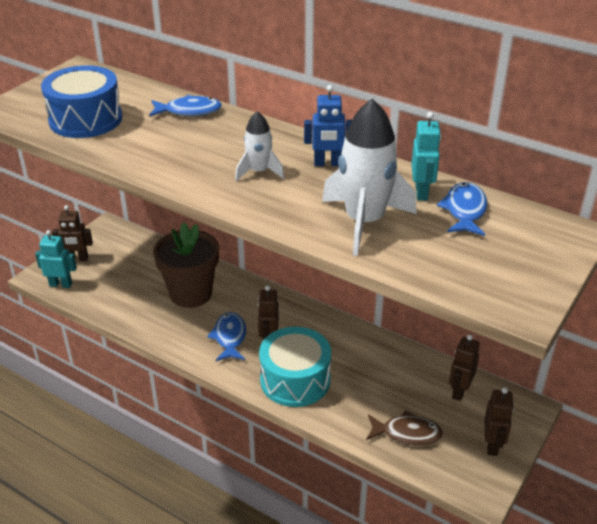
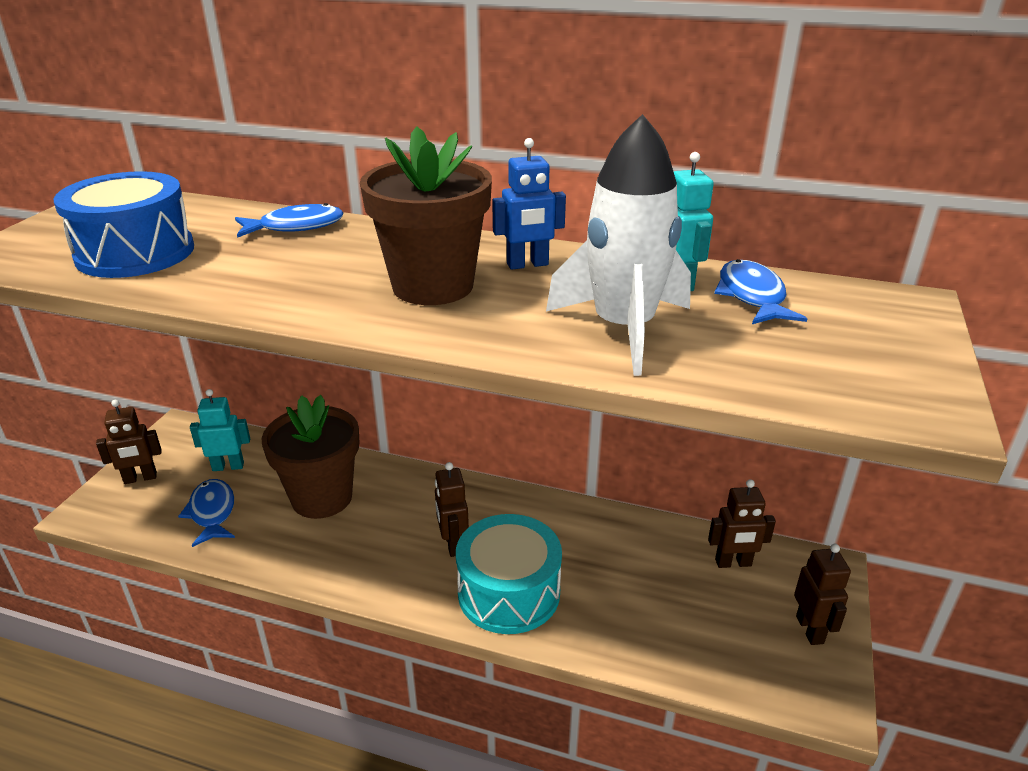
camera: 15 degrees left, 5 degrees down
turquoise robot [35,230,77,288] -> turquoise robot moved to [190,389,250,471]
blue fish [207,312,246,361] -> blue fish moved to [178,479,235,547]
white rocket [235,111,284,181] -> brown flower pot [360,126,492,305]
brown fish [366,410,443,446] -> none
brown robot [449,334,480,401] -> brown robot turned 105 degrees counterclockwise [708,479,776,568]

